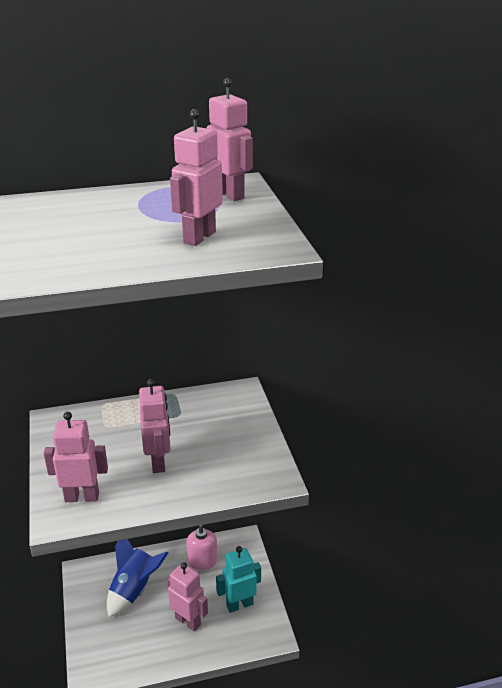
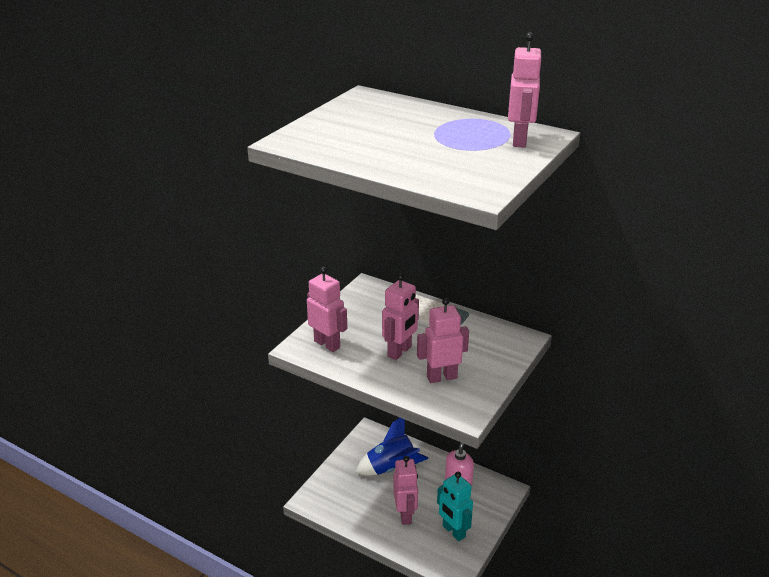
camera: 45 degrees right, 0 degrees up
pink robot [170,109,223,246] -> pink robot moved to [417,298,469,383]
turquoise robot [216,546,261,613] -> turquoise robot turned 150 degrees counterclockwise [437,472,473,541]

